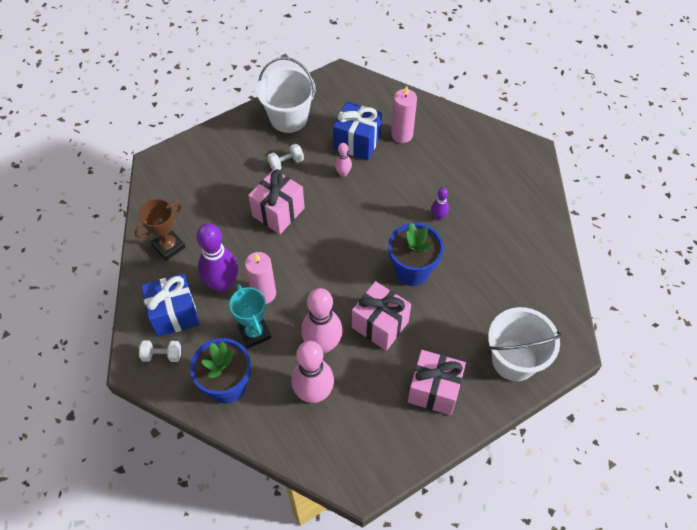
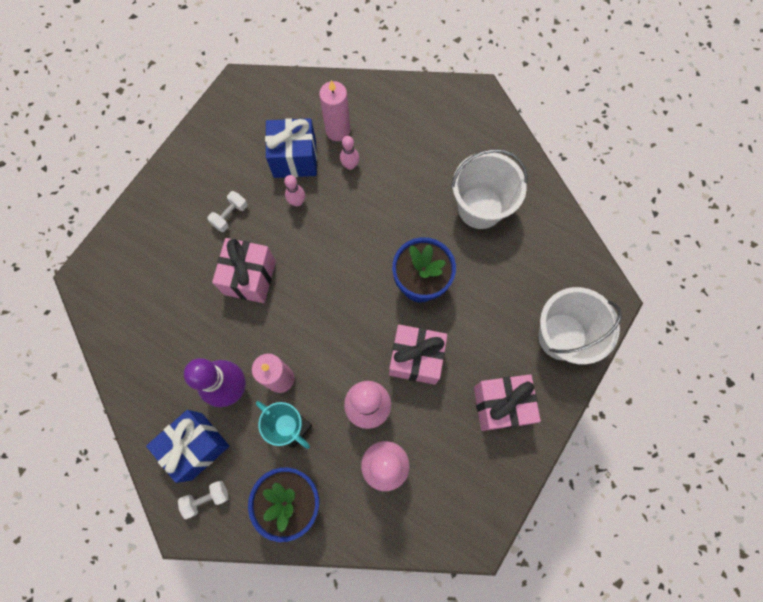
camera: 25 degrees left, 15 degrees up
brown trophy [135,199,185,261] -> none
white bucket [256,57,316,133] -> white bucket moved to [451,149,528,229]
purple bowling pin [431,187,449,220] -> none
none -> pink bowling pin [340,136,359,170]

